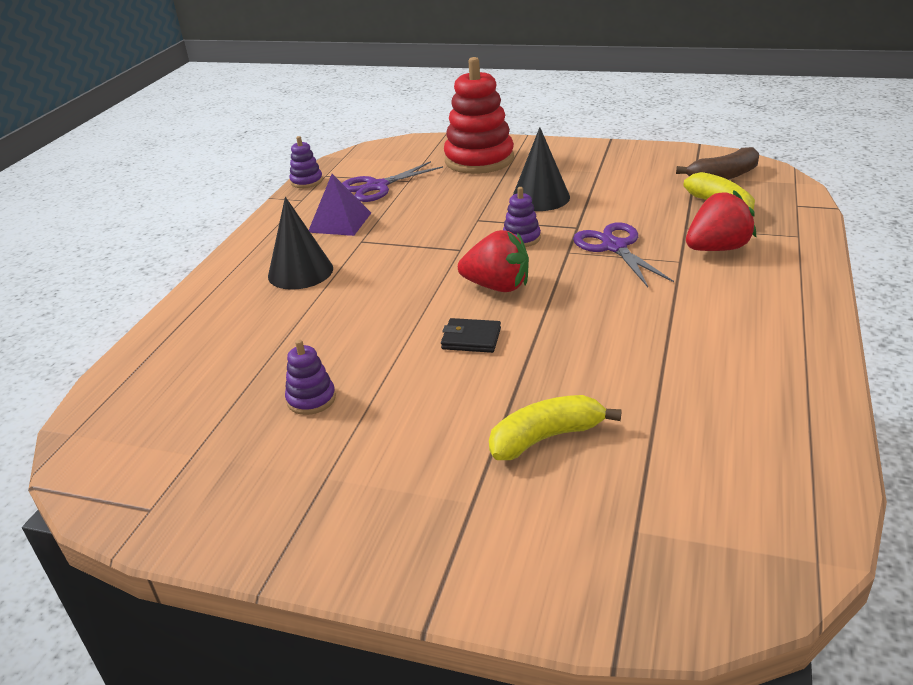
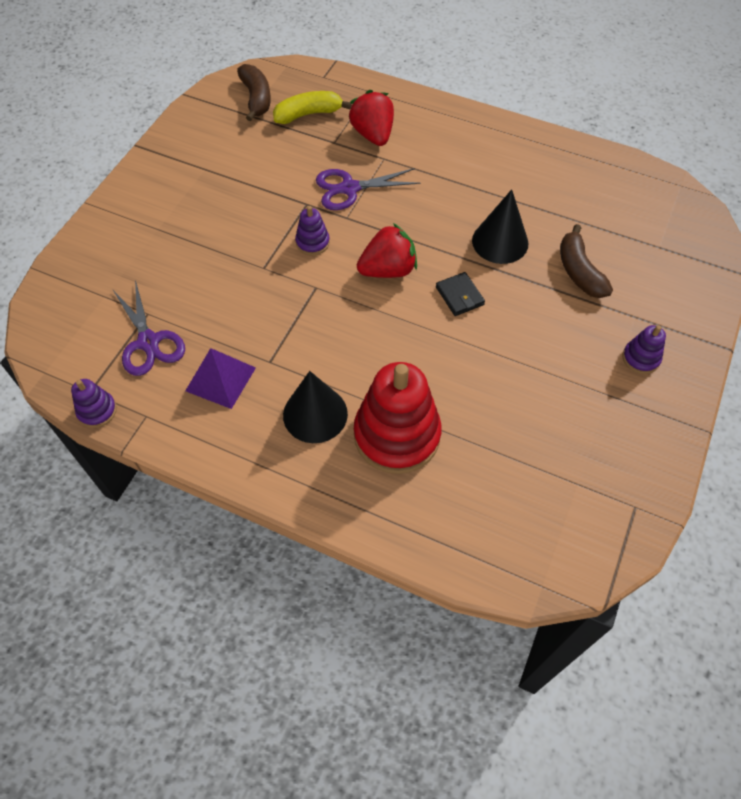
camera: 85 degrees left, 25 degrees up
purple stacking toy [285,339,336,415] -> purple stacking toy moved to [622,325,666,374]
black wallet [441,318,501,353] -> black wallet turned 45 degrees counterclockwise [436,272,485,316]
red stacking toy [444,57,514,174] -> red stacking toy moved to [354,362,442,474]
red strawberry [458,230,529,292] -> red strawberry turned 45 degrees clockwise [357,223,417,278]
yellow banana [489,395,622,460] -> brown banana [560,224,613,298]
black cone [513,127,570,211] -> black cone moved to [472,189,528,264]

